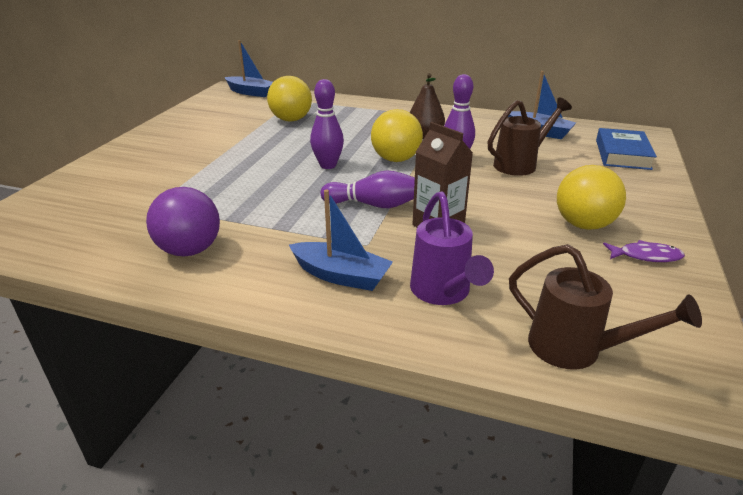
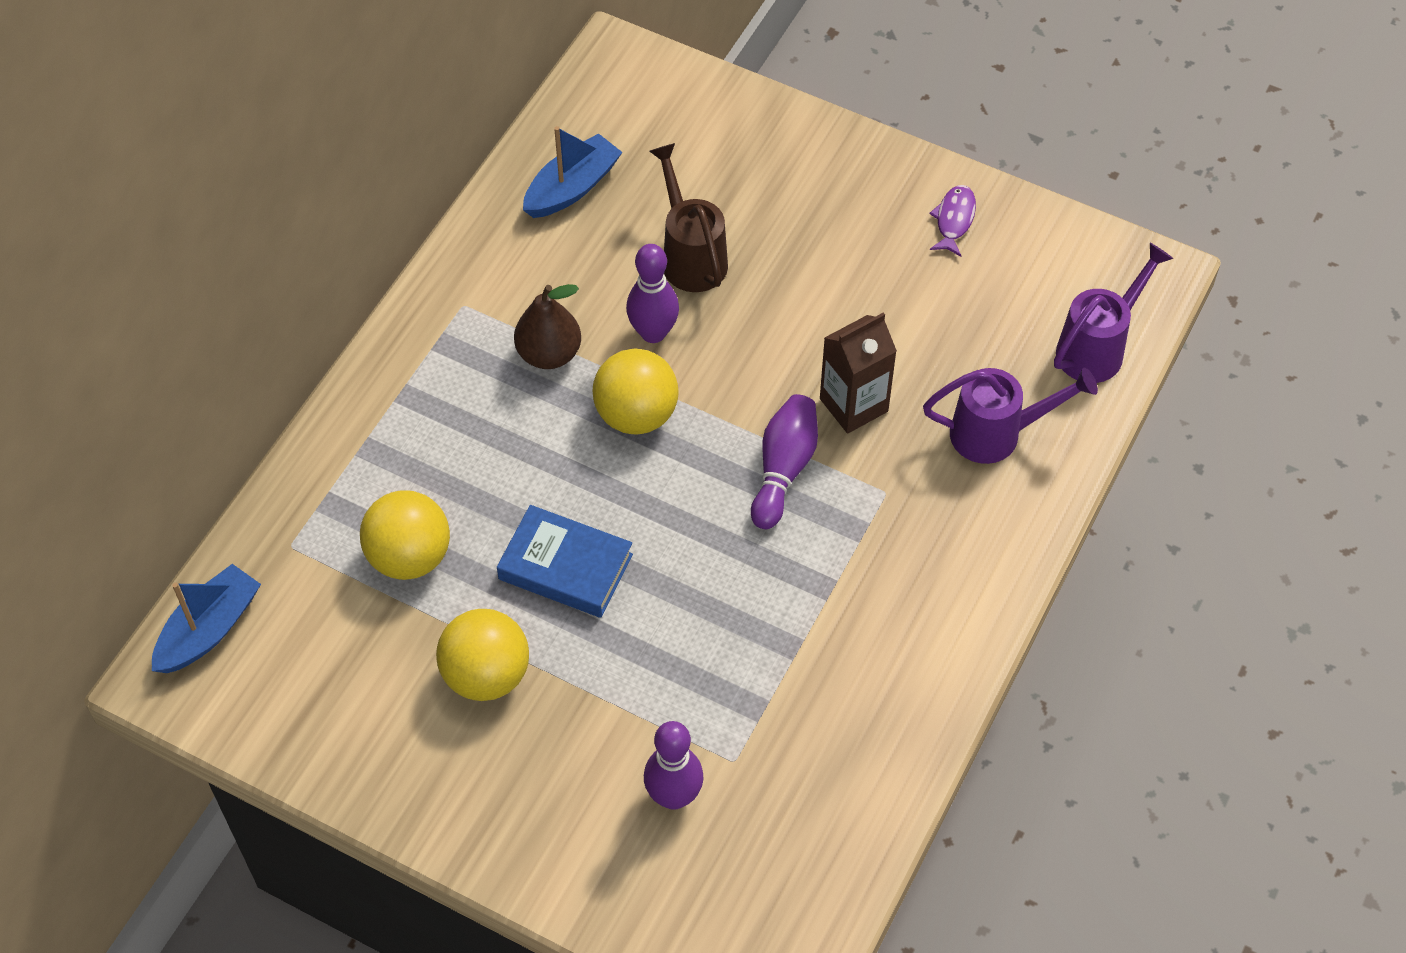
camera: 80 degrees left, 25 degrees up
purple ball [146,187,220,256] -> none
blue boat [289,190,393,291] -> none
purple bowling pin [310,79,344,169] -> purple bowling pin moved to [644,721,703,810]
brown watering can [509,244,702,370] -> purple watering can [1054,243,1173,383]
yellow ball [557,165,626,230] -> yellow ball moved to [436,609,529,701]
blue book [596,128,657,170] -> blue book moved to [497,505,633,618]

